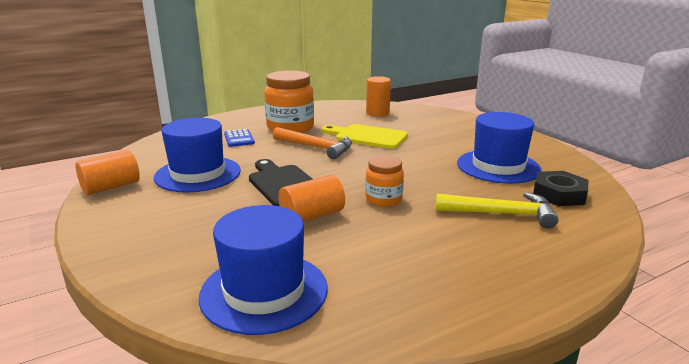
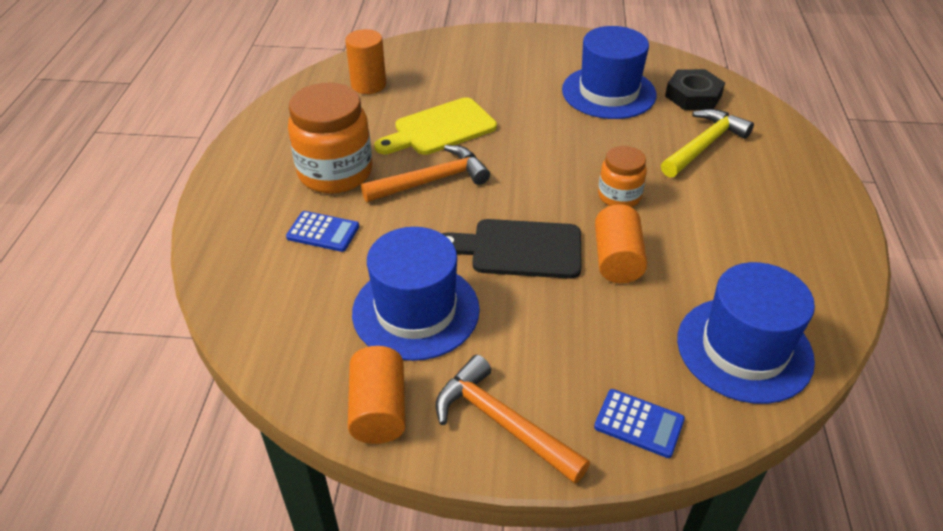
camera: 55 degrees left, 20 degrees up
none -> orange hammer [435,355,590,484]
none -> blue calculator [594,389,685,458]

